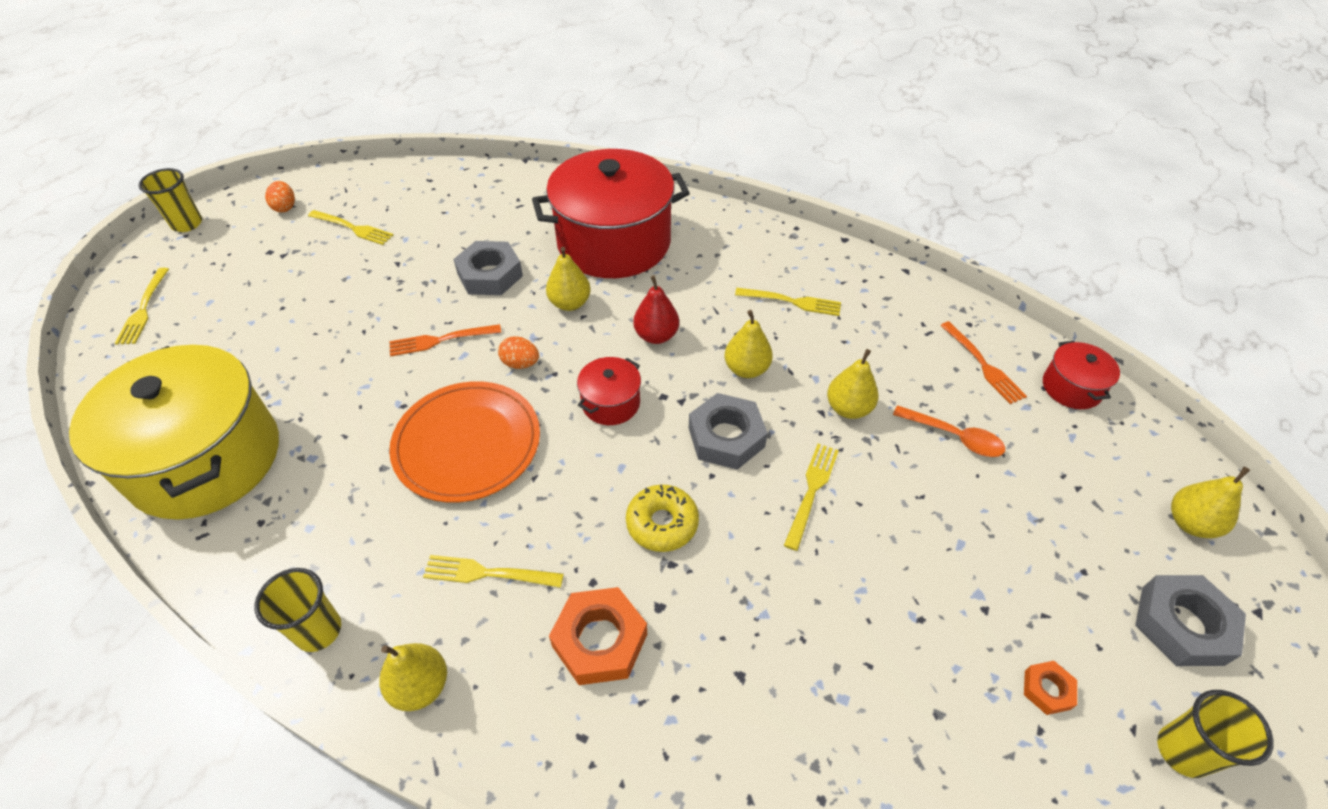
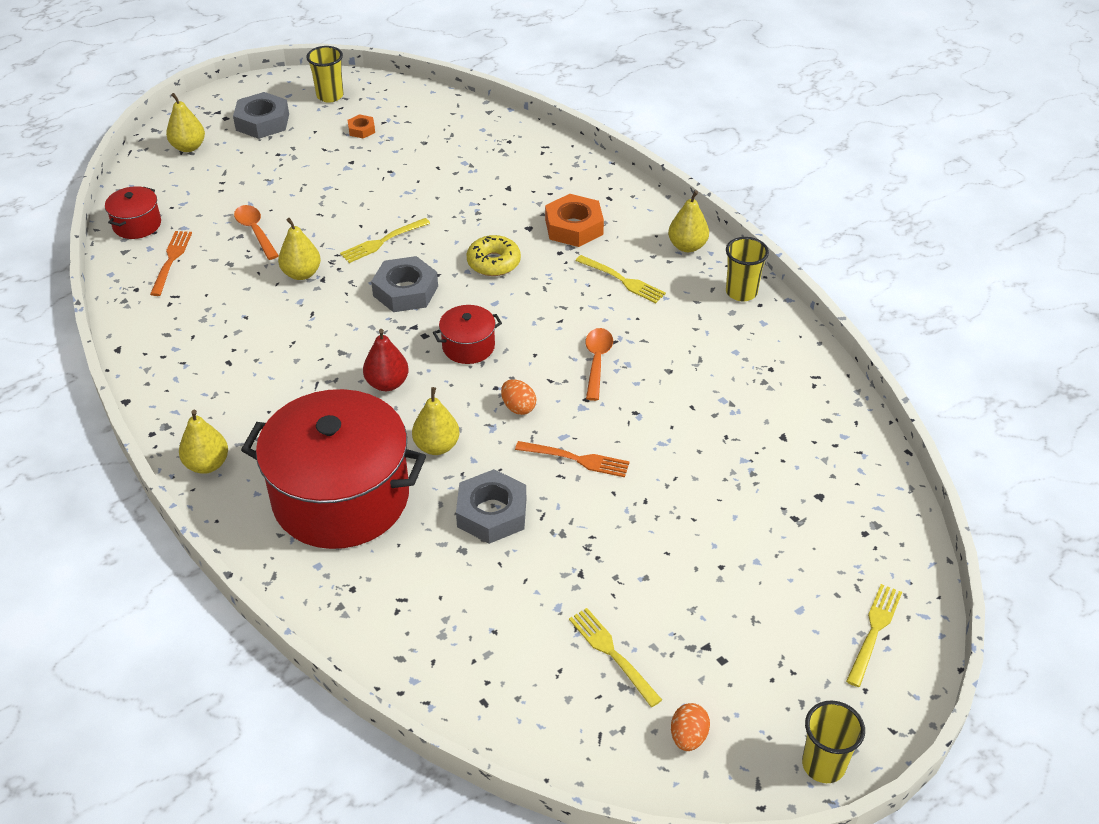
camera: 150 degrees left, 5 degrees down
yellow pot [69,345,279,520] -> none
orange plate [389,381,540,502] -> orange spoon [585,328,613,401]
yellow pear [725,310,773,378] -> yellow pear moved to [179,410,228,474]
yellow fork [735,288,841,316] -> none

